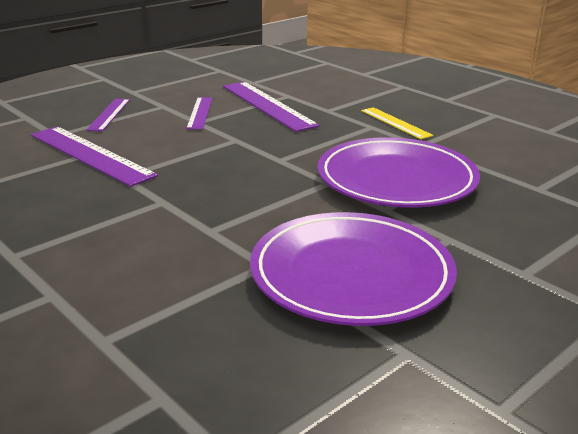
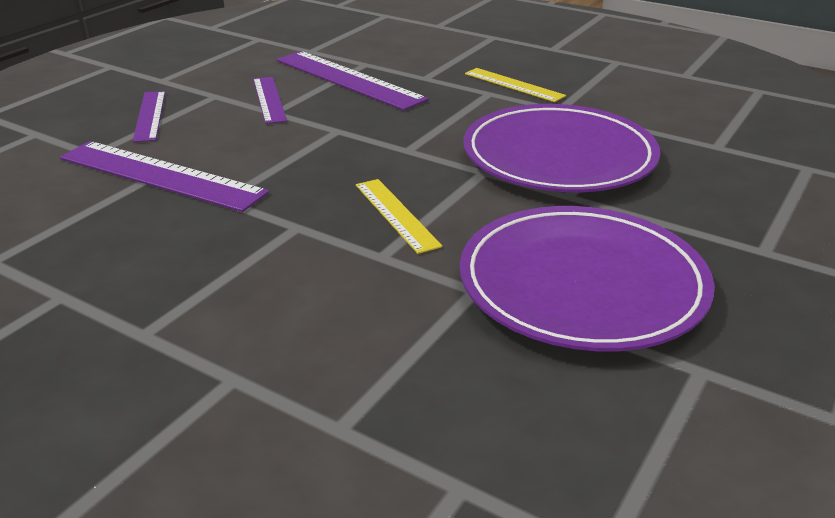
camera: 15 degrees left, 5 degrees up
none -> yellow ruler [356,179,443,254]

